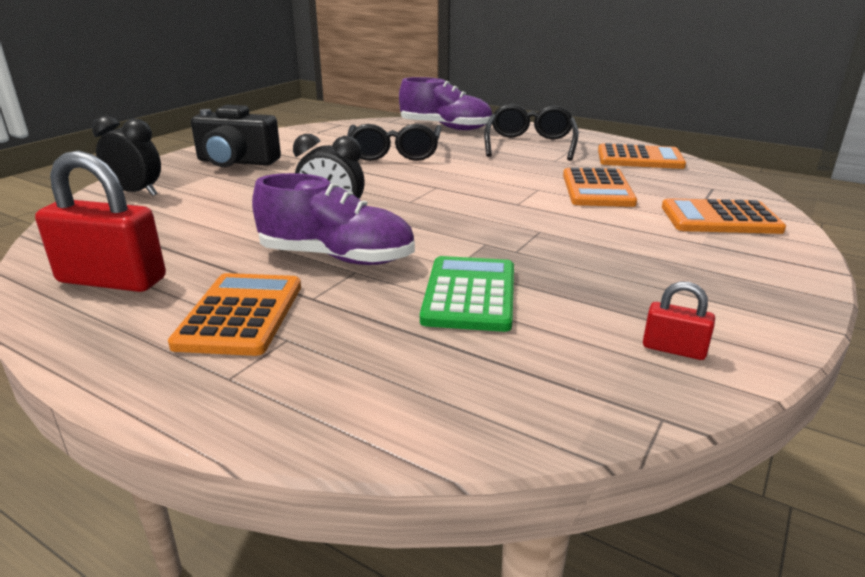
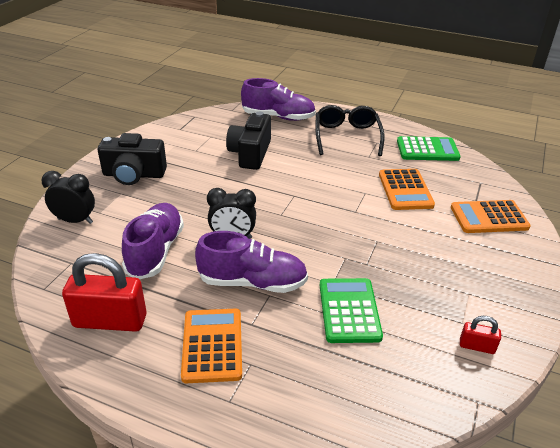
camera: 10 degrees left, 10 degrees up
black glasses [347,124,441,161] -> black camera [226,112,271,170]
orange calculator [598,143,686,169] -> green calculator [397,136,461,161]
none -> purple shoe [122,203,184,279]

